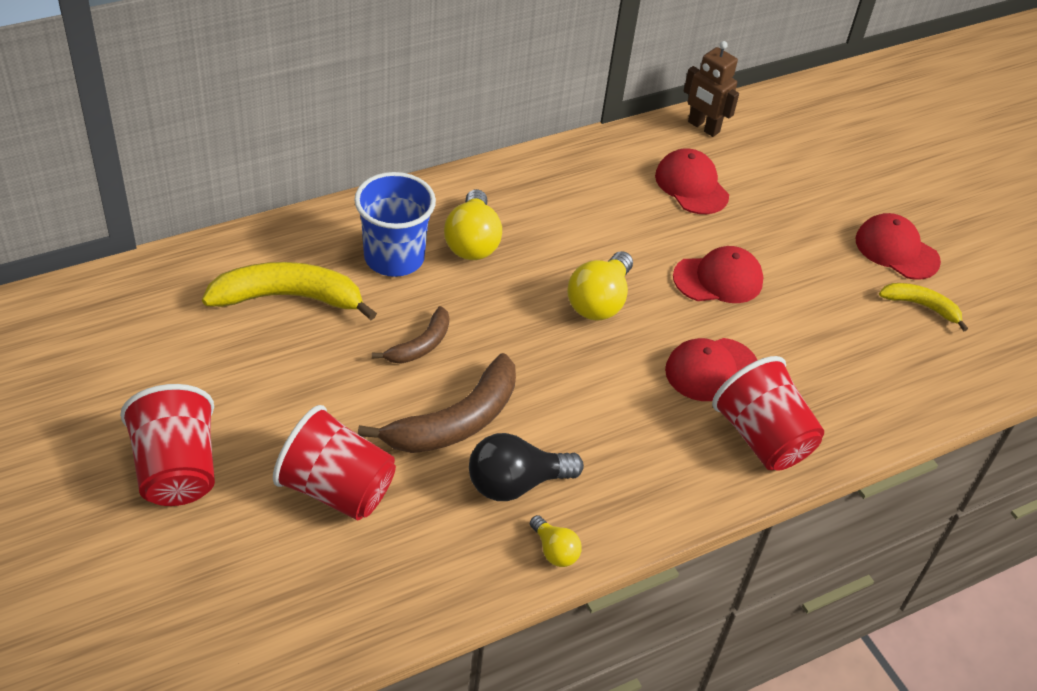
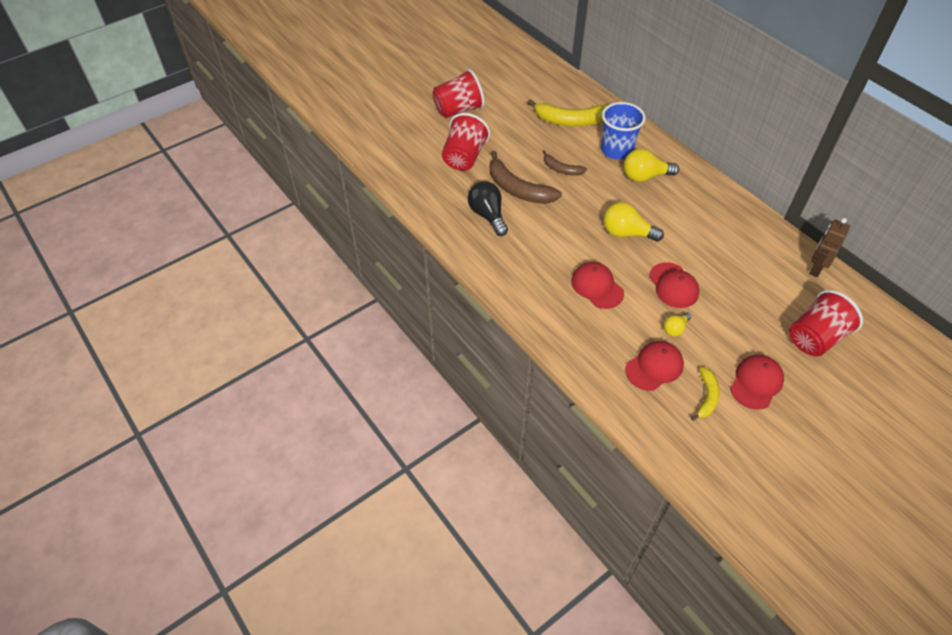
camera: 85 degrees right, 5 degrees up
yellow banana [202,262,377,320] -> yellow banana turned 105 degrees clockwise [527,99,608,126]
yellow light bulb [530,515,582,567] -> yellow light bulb moved to [664,312,691,337]
red cap [655,148,729,214] -> red cap moved to [625,341,684,391]
red cup [712,356,824,471] -> red cup moved to [789,290,863,356]

